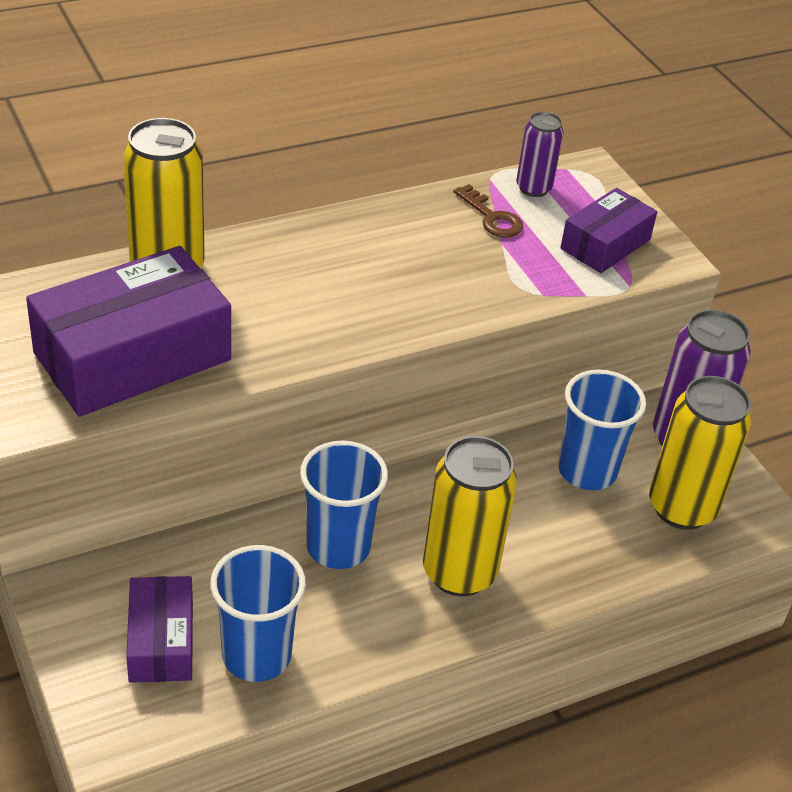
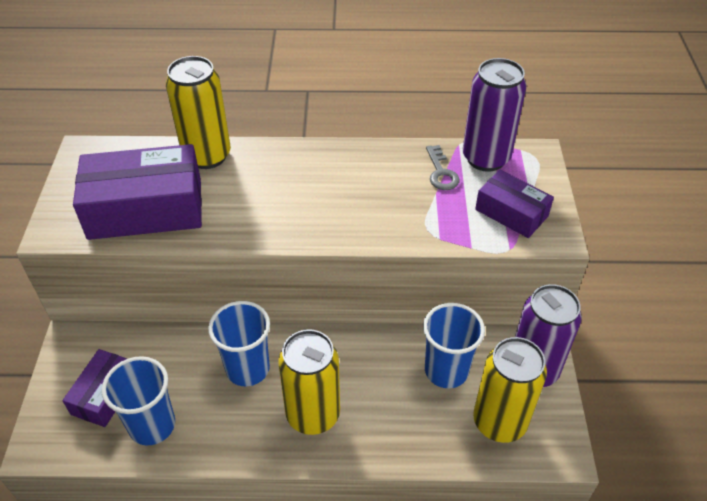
camera: 30 degrees right, 5 degrees up
brown key [453,184,523,238] -> grey key [426,145,460,190]
purple can [516,112,563,197] -> purple can [463,58,526,172], size x1.78
purple box [560,188,657,273] -> purple box turned 60 degrees clockwise [475,170,554,238]

